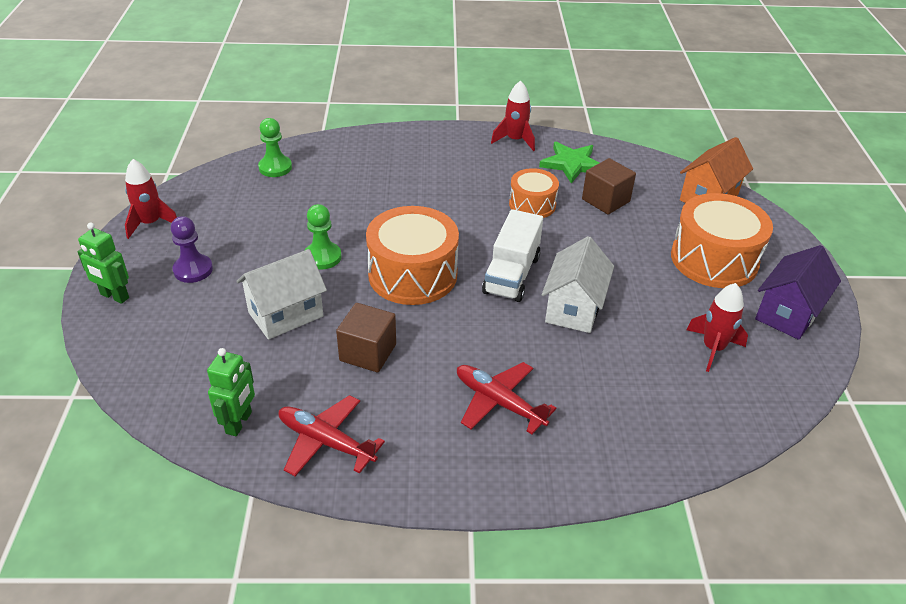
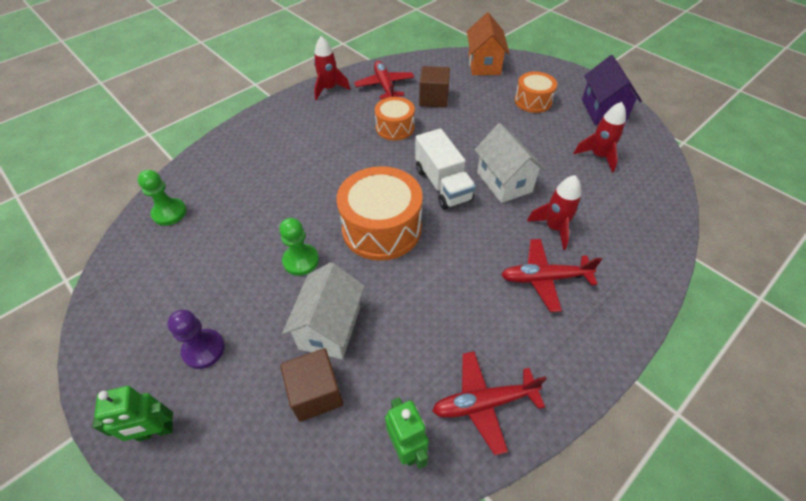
camera: 40 degrees left, 10 degrees up
red rocket [125,159,177,239] -> red rocket moved to [527,175,581,250]
brown cube [336,303,396,373] -> brown cube moved to [280,348,343,422]
green star [539,142,599,183] -> red plane [354,61,414,100]
orange drum [671,193,773,288] -> orange drum [515,72,557,113], size x0.59

